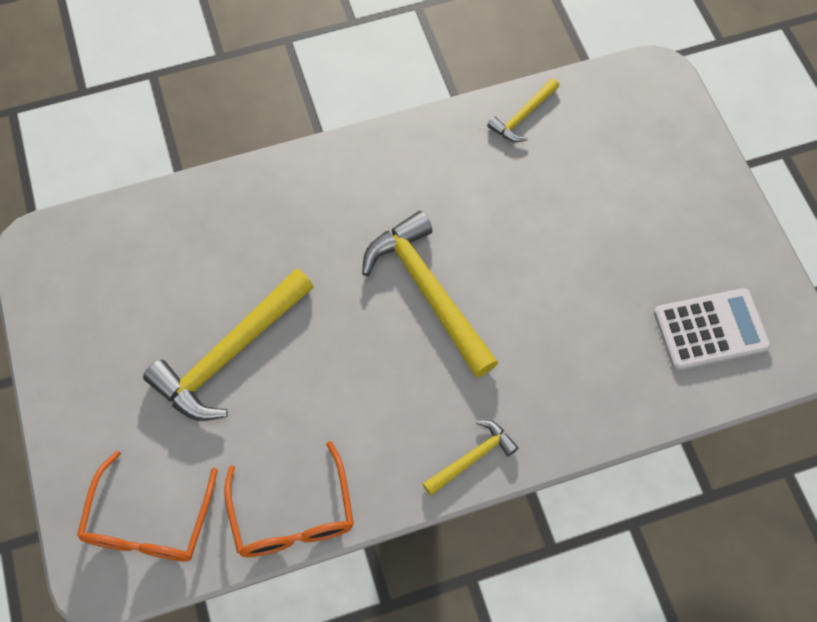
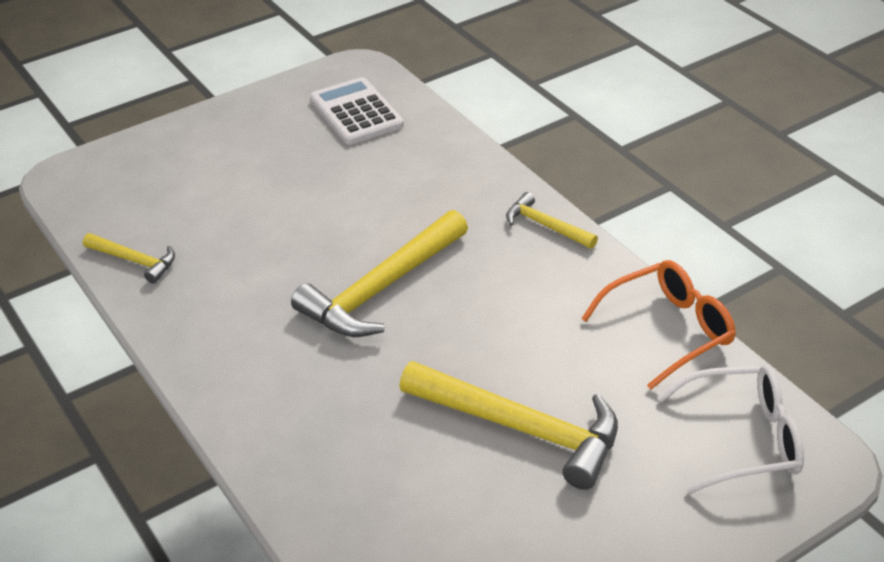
camera: 105 degrees left, 25 degrees down
orange glasses [77,450,218,562] -> white glasses [657,365,804,494]

